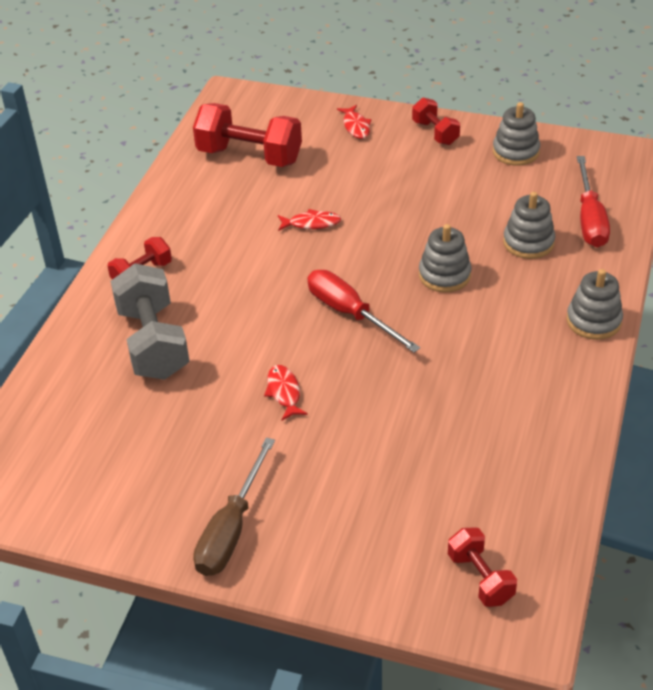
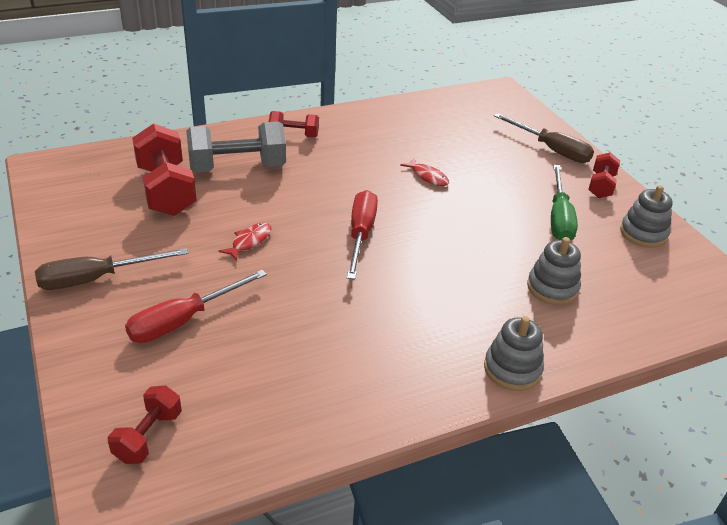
camera: 45 degrees right, 5 degrees down
grey dumbbell [110,263,190,380] -> grey dumbbell turned 45 degrees clockwise [186,121,286,172]
red dumbbell [193,103,302,167] -> red dumbbell moved to [132,123,197,216]
red fish [337,105,372,139] -> brown screwdriver [494,113,594,163]
grey stacking toy [419,224,472,292] -> none
red screwdriver [577,156,610,247] -> red screwdriver moved to [125,270,267,343]
none -> green screwdriver [551,165,578,240]

